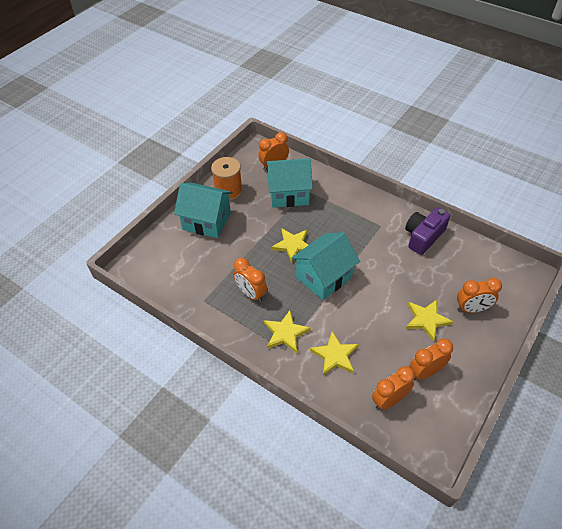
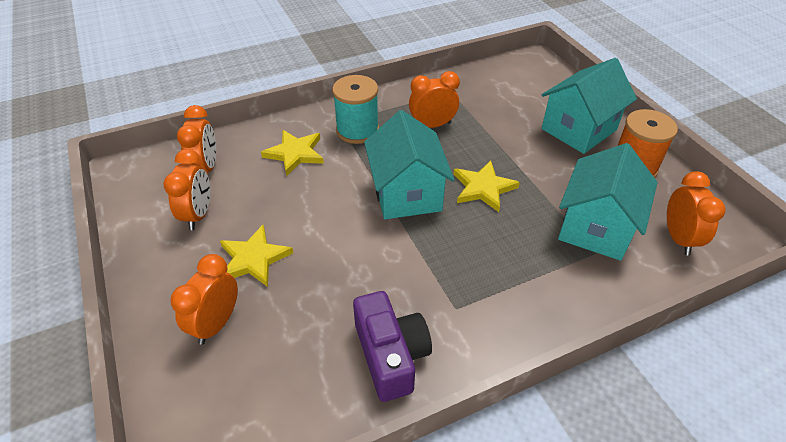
camera: 120 degrees right, 5 degrees down
yellow star [264,310,311,353] -> turquoise spool [332,75,379,144]

